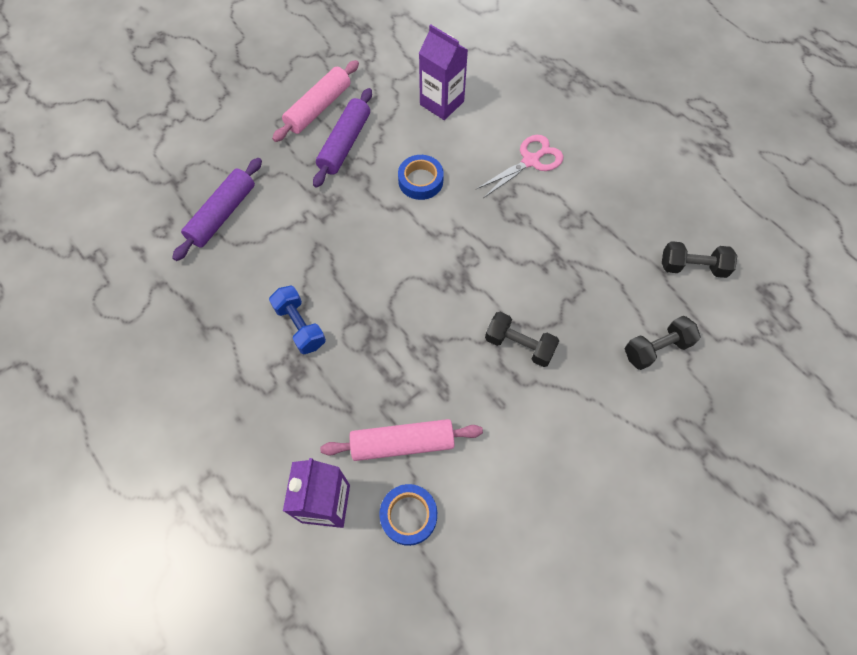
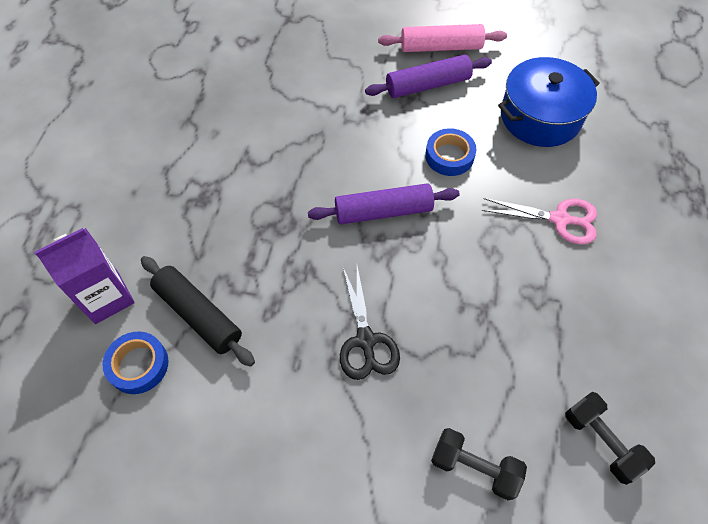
camera: 50 degrees right, 5 degrees down
purple rolling pin [172,158,262,261] -> purple rolling pin moved to [308,183,460,224]
blue dumbbell [269,286,326,354] -> none
pink rolling pin [320,419,483,461] -> black rolling pin [141,256,255,367]
purple carton [419,24,468,120] -> blue pot [498,57,600,147]
black dumbbell [485,312,559,367] -> black scissors [340,266,400,380]

